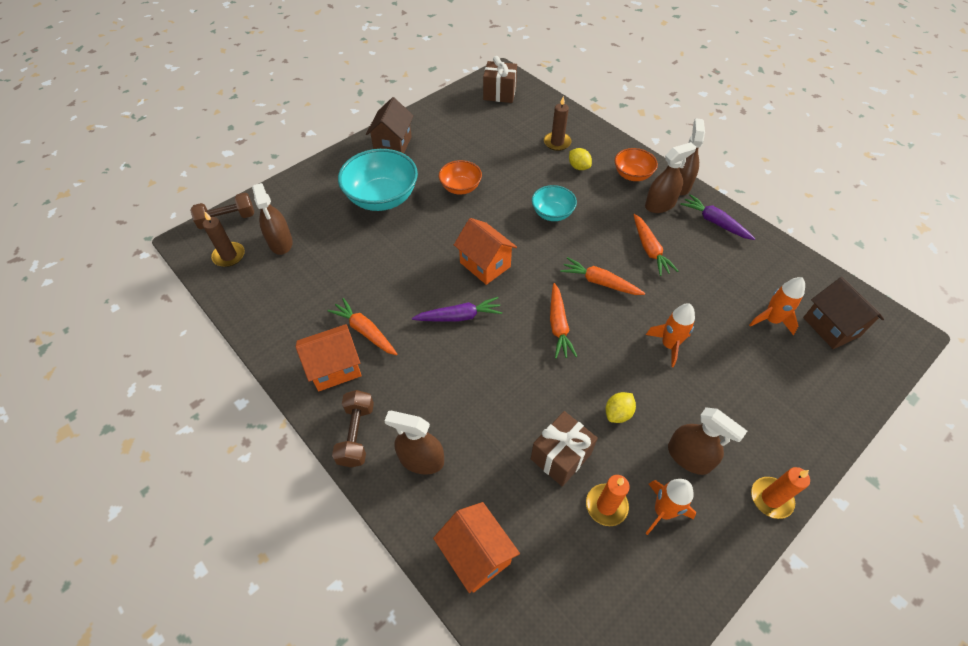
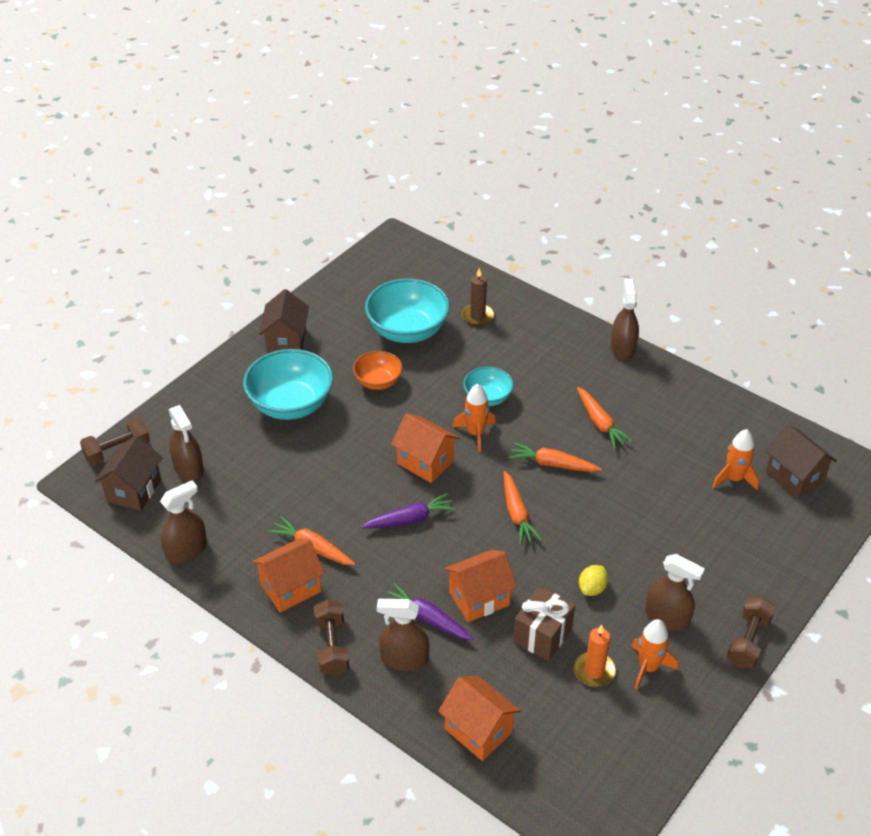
camera: 10 degrees left, 10 degrees down
brown candle [203,212,245,267] -> brown house [95,435,163,511]
brown gift [483,56,517,103] -> none
yellow lemon [569,148,592,170] -> none
orange bowl [615,148,658,181] -> none
brown spray bottle [645,142,696,213] -> brown spray bottle moved to [160,480,207,563]
orange rocket [646,303,695,367] -> orange rocket moved to [453,384,496,452]
purple carrot [680,194,755,240] -> purple carrot moved to [387,583,473,640]
orange candle [751,467,810,519] -> brown dumbbell [727,597,776,668]
none -> turquoise bowl [365,278,450,343]
none -> orange house [444,550,517,622]

